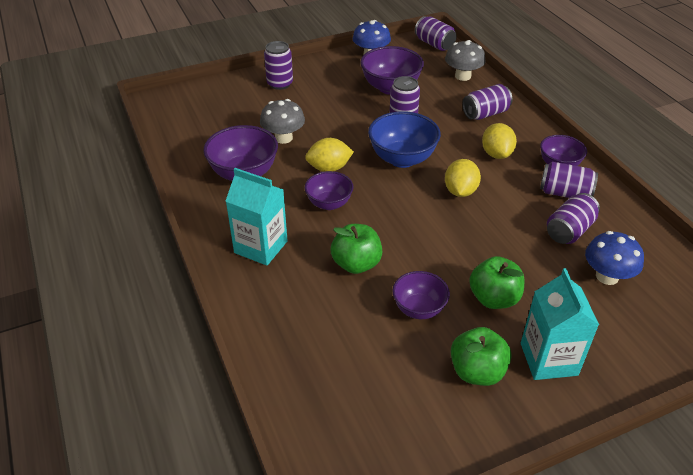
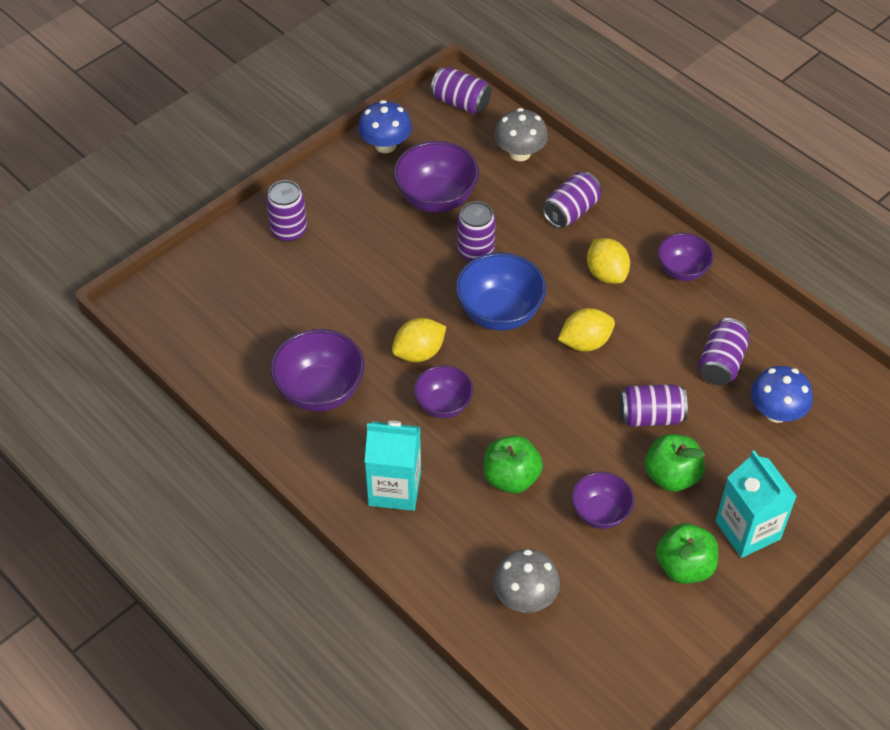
camera: 20 degrees left, 10 degrees up
grey mushroom [260,99,305,144] -> grey mushroom moved to [493,549,560,613]
yellow lemon [445,159,481,197] -> yellow lemon turned 75 degrees clockwise [558,308,615,352]
purple can [540,162,598,198] -> purple can moved to [619,384,688,427]

